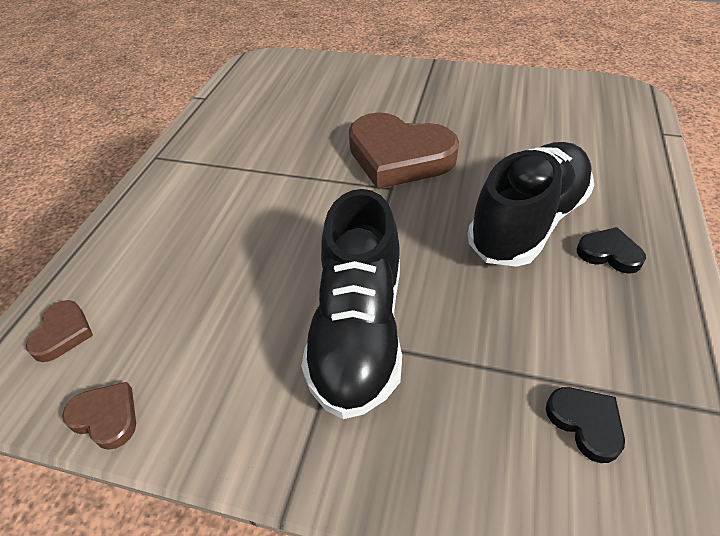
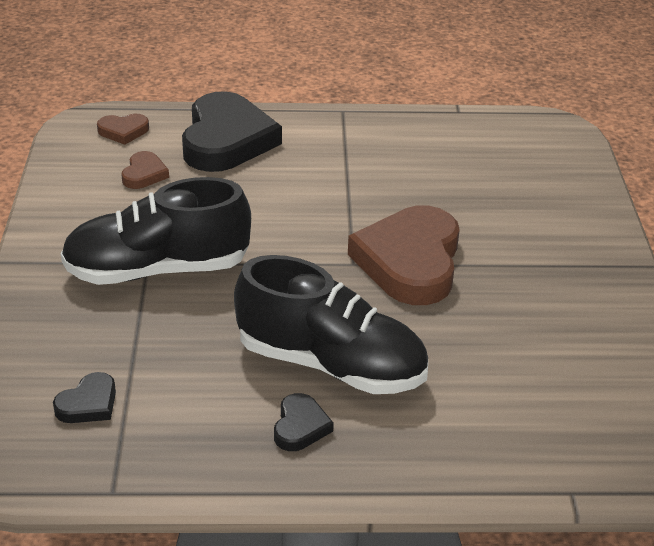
camera: 70 degrees right, 10 degrees down
brown heart [62,382,136,450] -> brown heart moved to [121,151,169,189]
none -> black heart [182,91,282,172]

